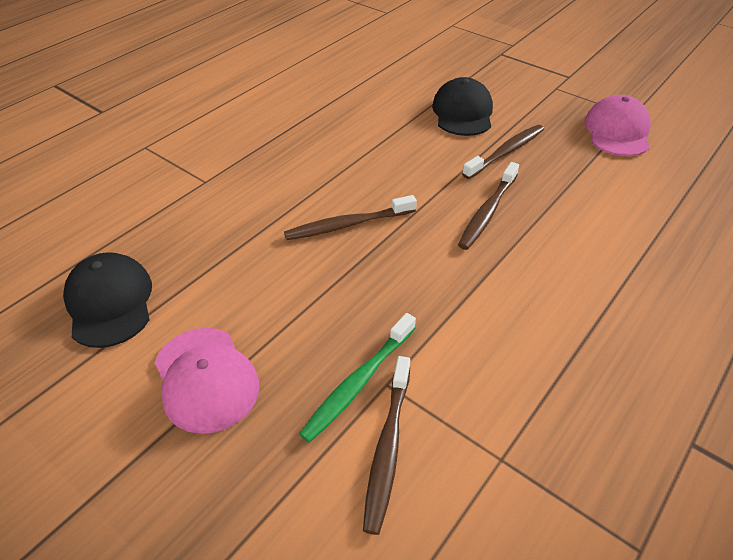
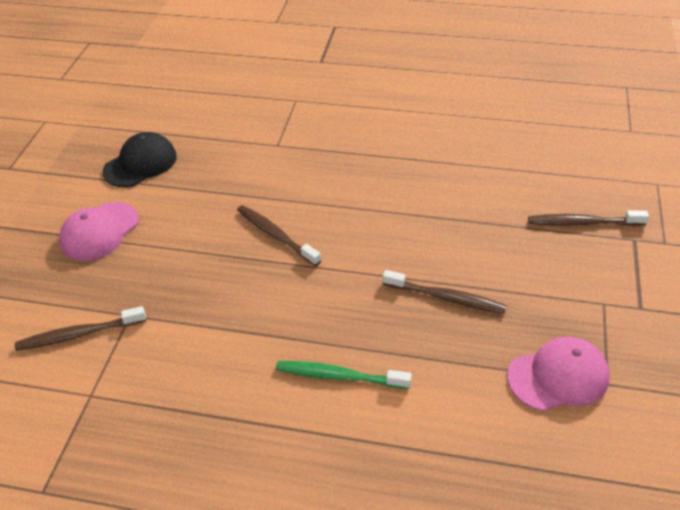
camera: 65 degrees right, 0 degrees up
green toothbrush [299,313,416,443] -> green toothbrush moved to [276,361,412,389]
black cap [432,77,493,136] -> none
brown toothbrush [458,162,519,250] -> brown toothbrush moved to [528,211,649,226]

